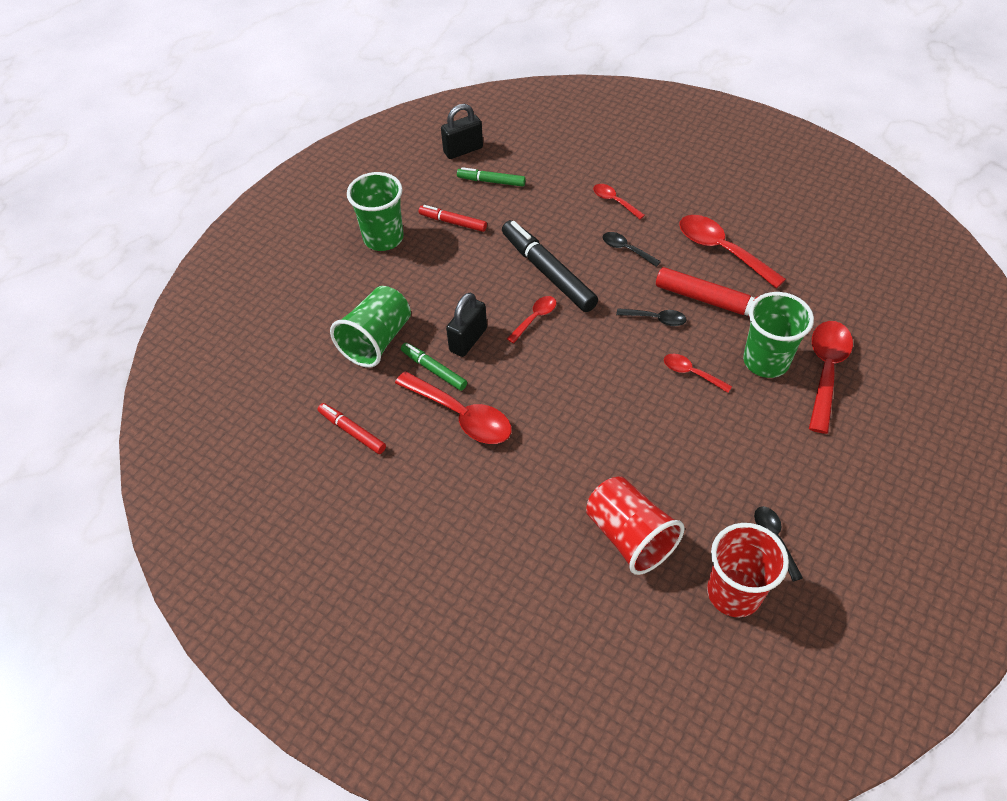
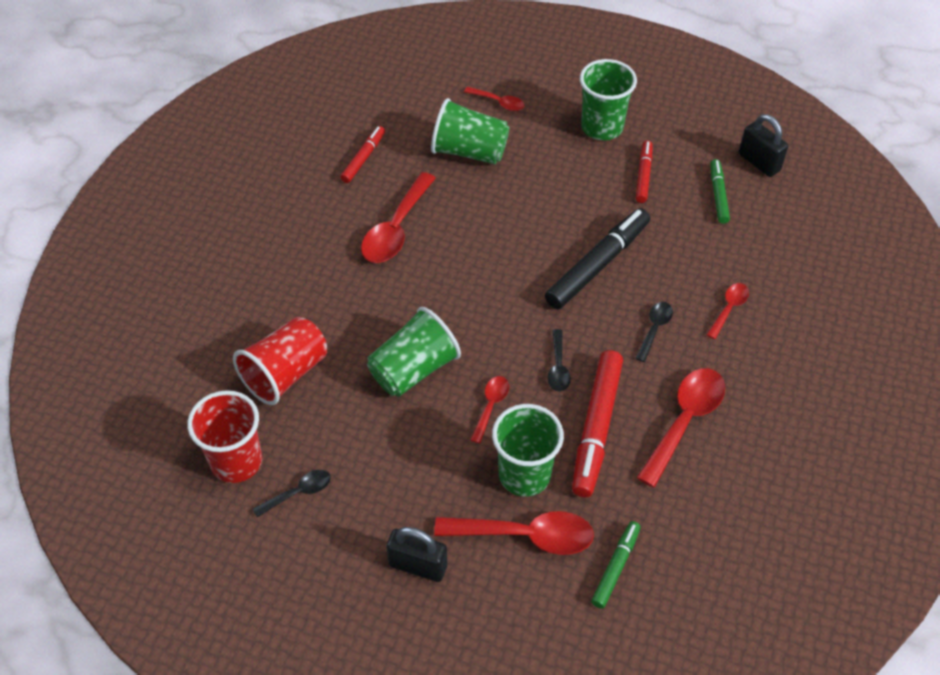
camera: 75 degrees right, 0 degrees up
green marker [401,343,467,391] -> green marker moved to [591,521,641,609]
black padlock [446,293,487,357] -> black padlock moved to [386,527,447,582]
red spoon [507,296,556,343] -> red spoon moved to [464,87,525,111]
none -> green cup [367,307,461,397]

